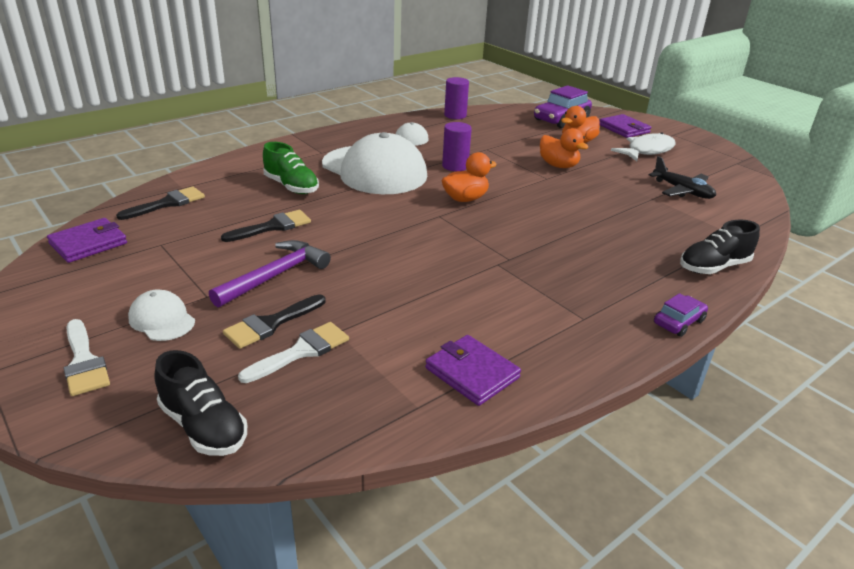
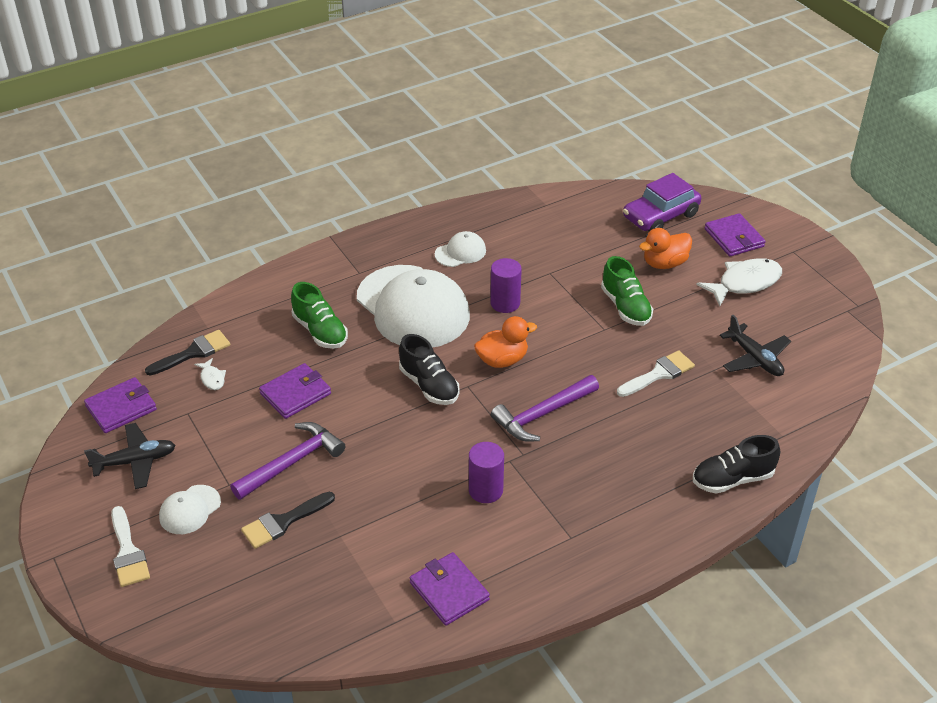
camera: 10 degrees right, 10 degrees up
white cap [128,290,195,341] -> white cap turned 105 degrees counterclockwise [159,485,221,534]
black shoe [154,350,247,456] -> black shoe moved to [399,334,460,405]
black brush [221,210,311,242] -> purple wallet [259,363,331,419]
white brush [238,322,349,383] -> white brush moved to [617,350,695,397]
purple cylinder [444,77,469,119] -> purple cylinder moved to [469,442,504,503]
orange duck [540,128,588,168] -> green shoe [601,256,653,326]
purple car [654,293,708,337] -> none
none -> black plane [84,423,176,489]
none -> white fish [194,358,226,390]
none -> purple hammer [491,375,599,442]

